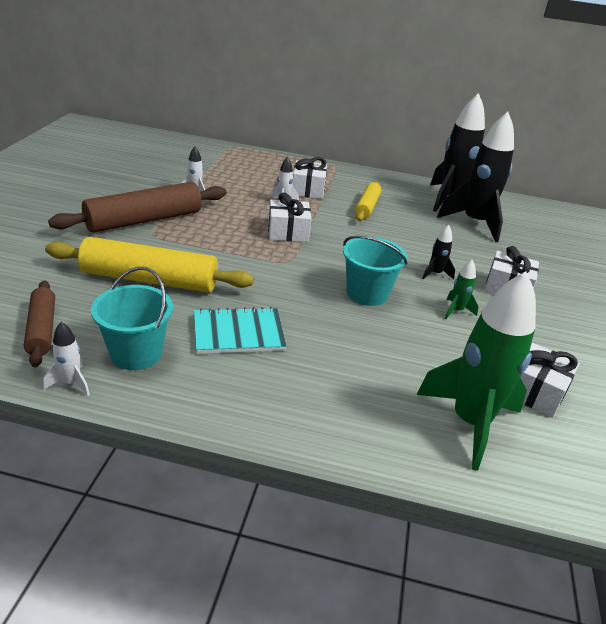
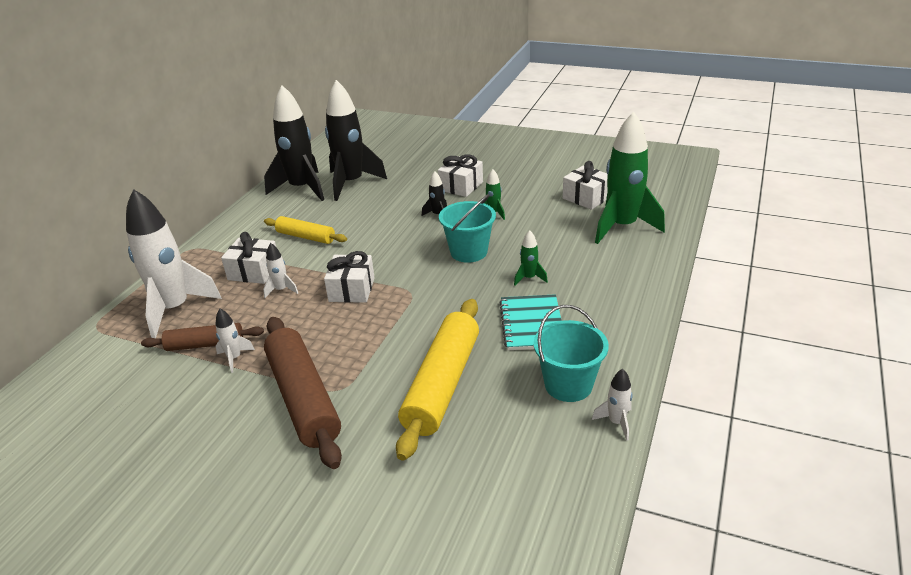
camera: 75 degrees left, 0 degrees up
brown rolling pin [24,280,55,367] -> brown rolling pin moved to [141,323,264,351]
none -> white rocket [126,189,222,338]
none -> green rocket [514,230,548,286]

